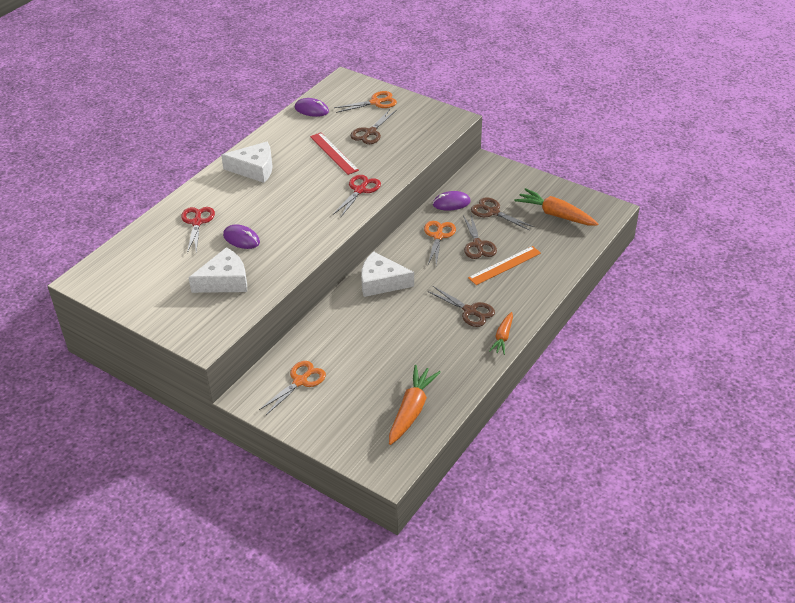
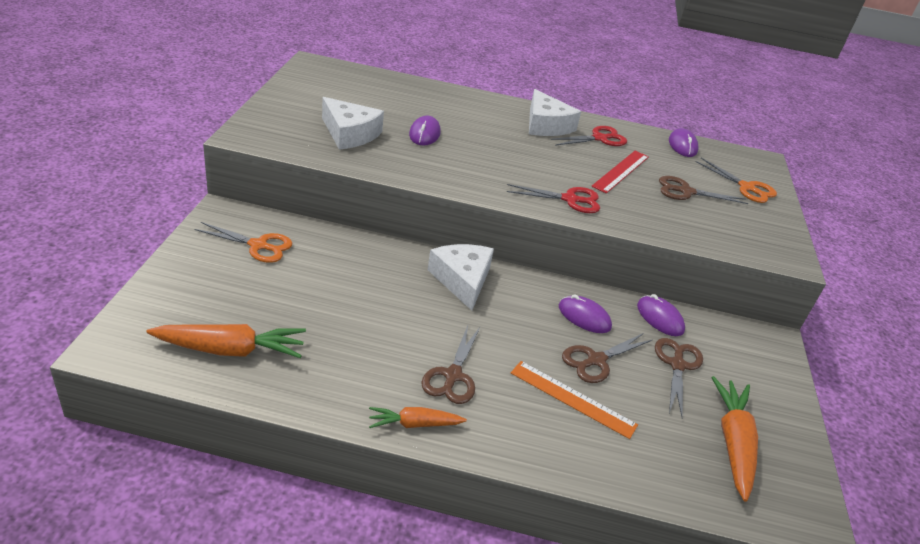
camera: 60 degrees right, 5 degrees down
red scissors [181,207,215,253] -> red scissors moved to [550,126,627,146]
orange scissors [424,221,456,265] -> purple mouse [559,294,612,333]

